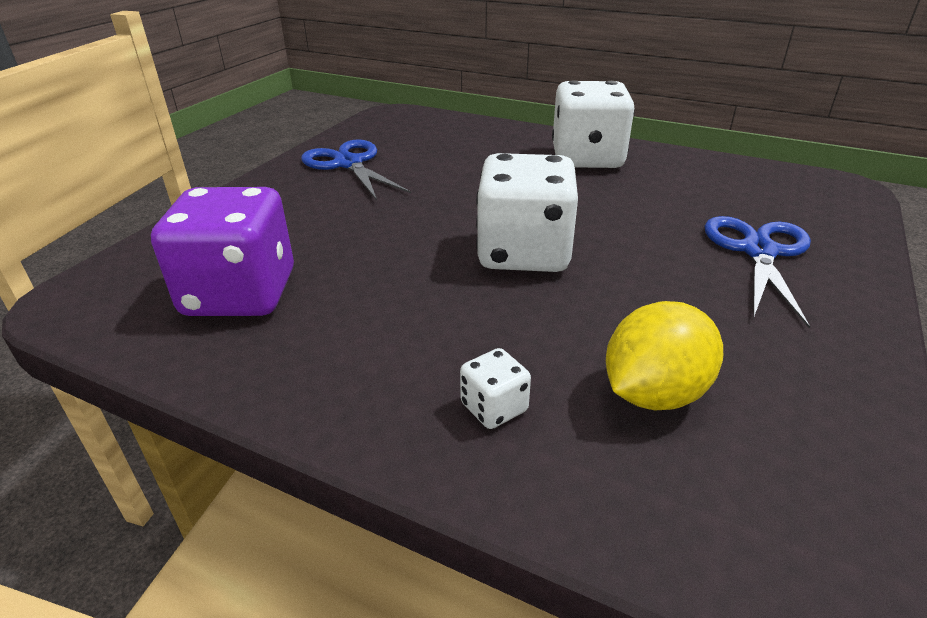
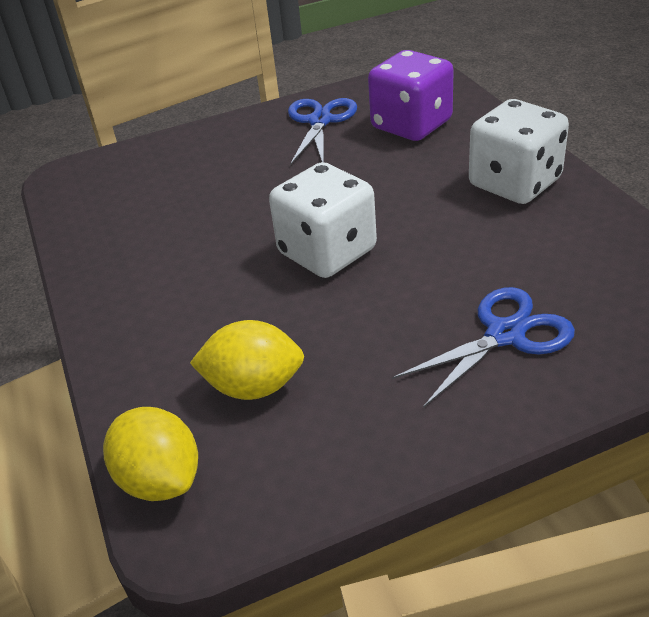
camera: 45 degrees right, 5 degrees up
purple dice [151,187,294,316] -> purple dice moved to [368,50,454,141]
white dice [460,348,531,429] -> none
none -> yellow lemon [103,407,198,501]

